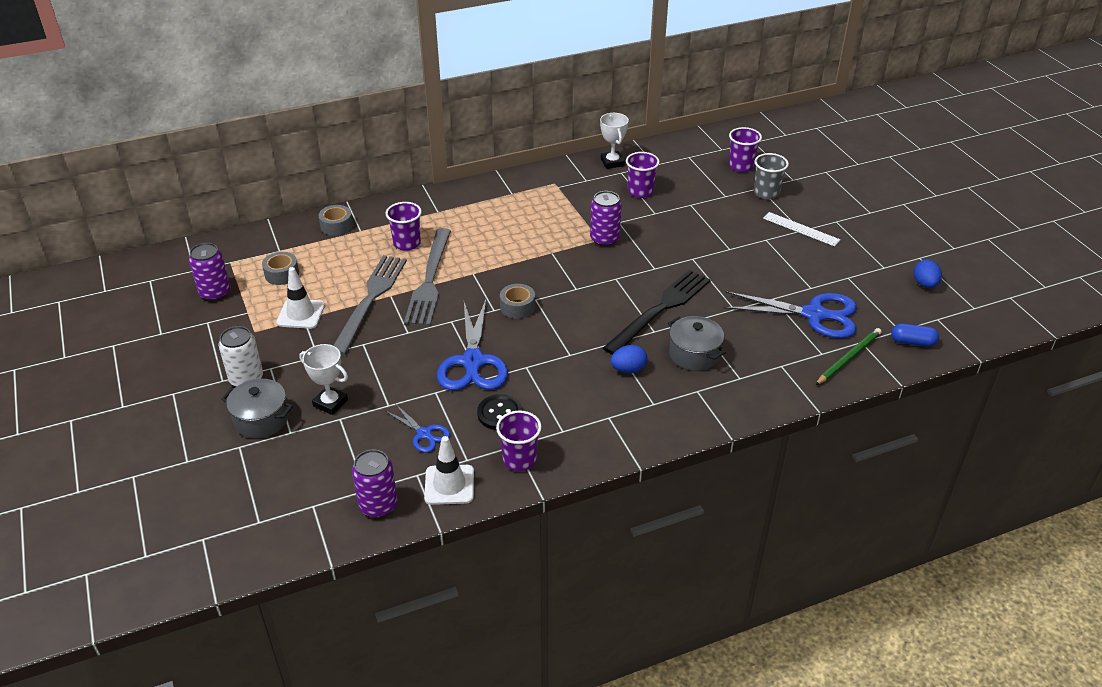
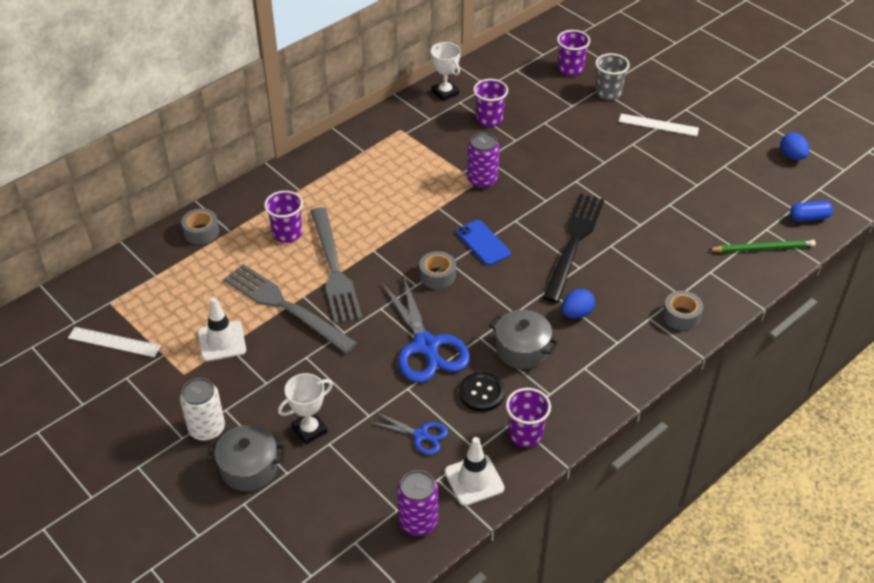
camera: 20 degrees left, 5 degrees up
purple can [189,243,230,301] -> white ruler [68,327,161,357]
grey tape [262,252,299,285] -> grey tape moved to [663,291,703,330]
white trophy [299,344,348,415] -> white trophy turned 45 degrees counterclockwise [278,373,333,445]
grey fork [333,255,407,355] -> grey fork turned 45 degrees counterclockwise [224,264,357,353]
grey pot [668,316,726,371] -> grey pot moved to [489,310,559,369]
blue scissors [723,292,857,338] -> none
green pencil [815,328,882,385] -> green pencil turned 60 degrees clockwise [708,240,816,252]
none -> blue phone [456,220,511,266]

